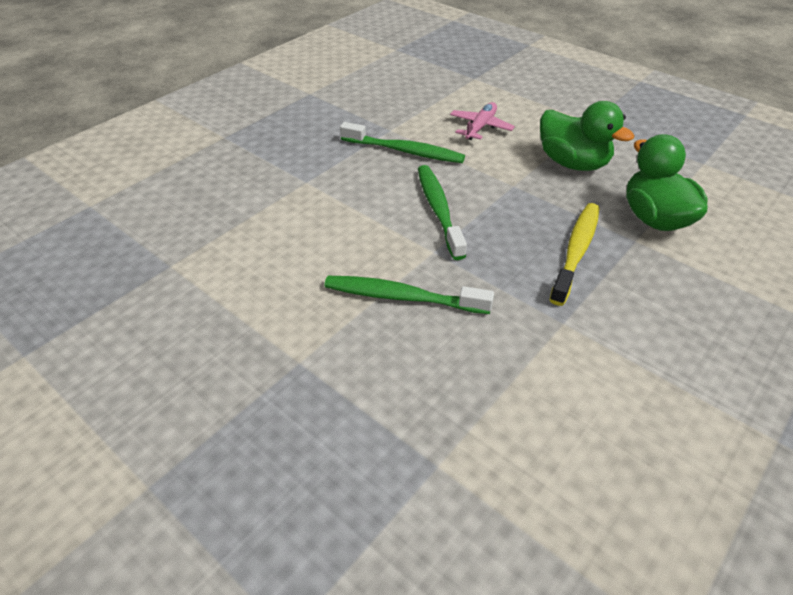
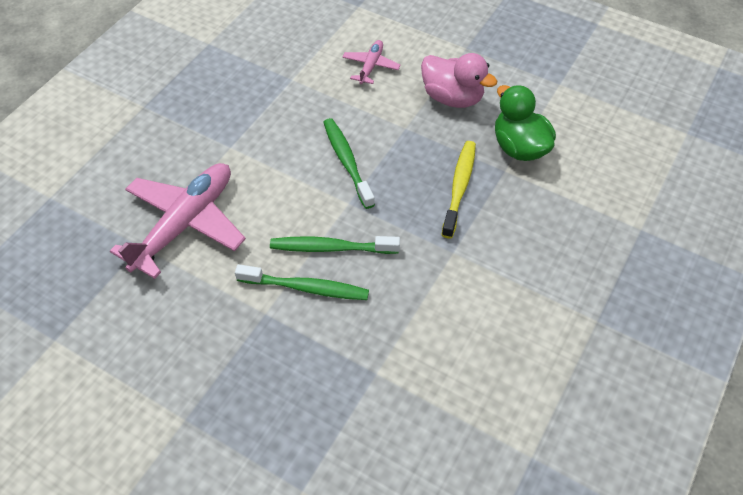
camera: 10 degrees left, 10 degrees up
green toothbrush [340,122,465,163] -> green toothbrush moved to [235,264,369,300]
green duck [540,101,634,171] -> pink duck [421,53,498,108]
none -> pink plane [110,163,246,279]

